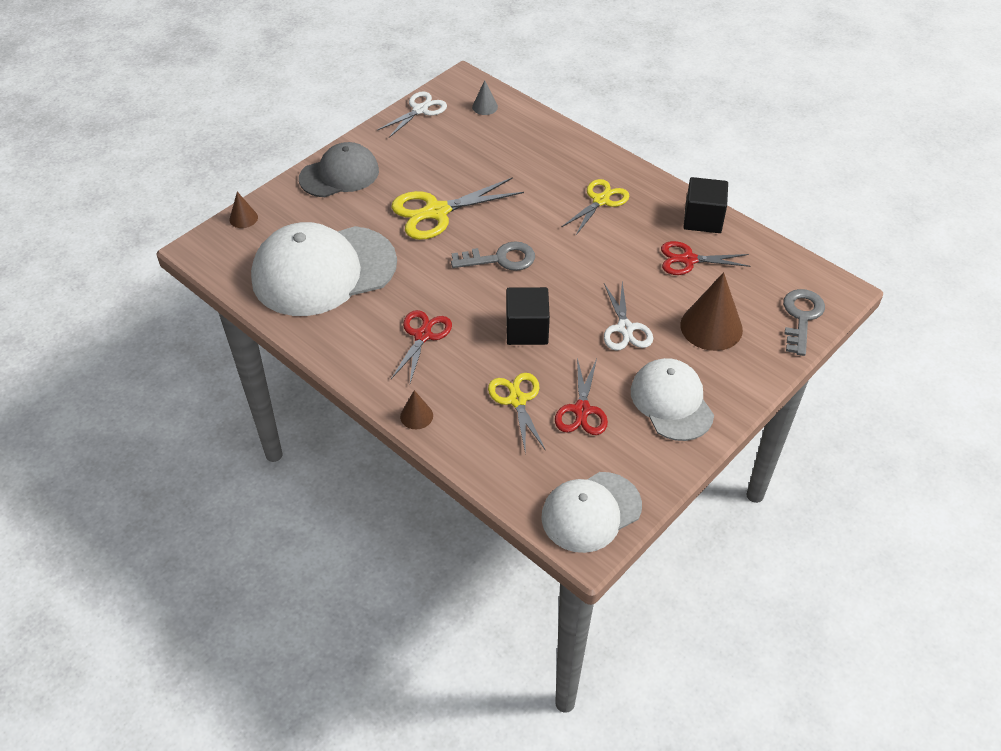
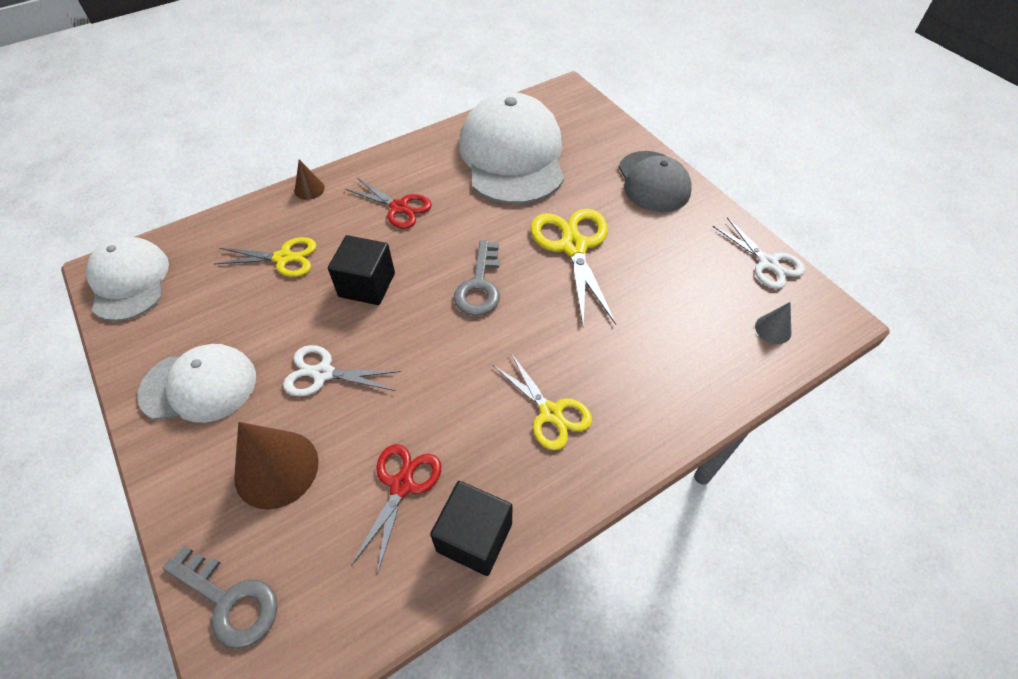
camera: 105 degrees right, 5 degrees up
brown cone [229,192,258,228] -> none
red scissors [555,358,608,435] -> none

